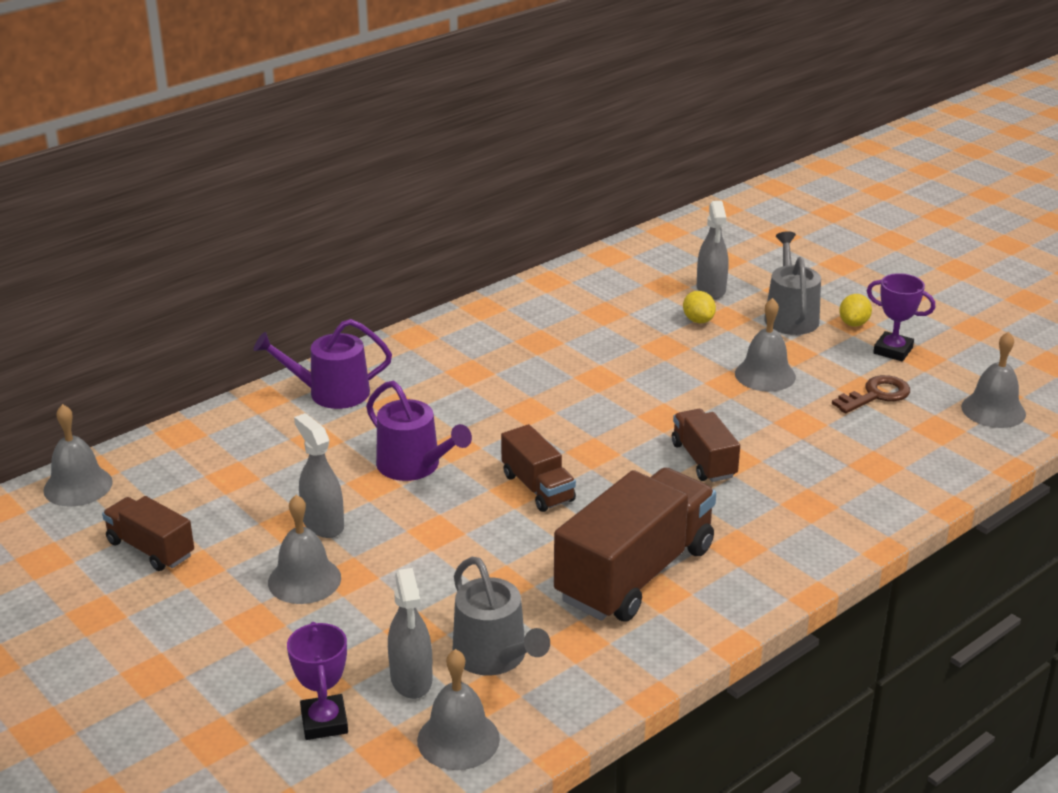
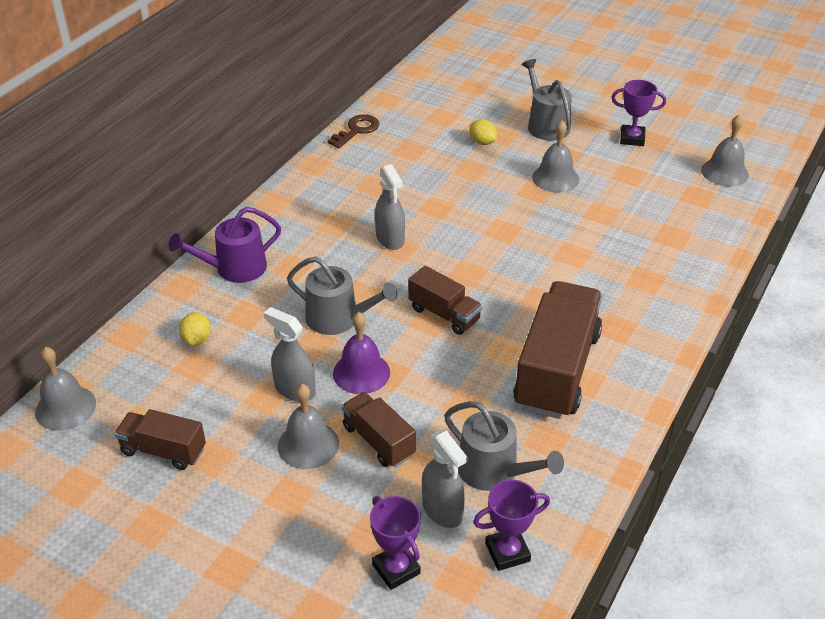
camera: 20 degrees left, 10 degrees up
purple watering can [366,381,472,481] -> grey watering can [287,257,397,335]
grey bell [417,649,500,770] -> purple trophy [473,479,550,571]
brown truck [672,409,740,482] -> brown truck moved to [342,392,416,467]
grey spray bottle [697,201,729,299] -> grey spray bottle moved to [375,164,405,250]
brown key [832,375,910,413] -> brown key moved to [328,114,380,148]
yellow lemon [839,294,872,327] -> yellow lemon moved to [179,312,211,346]
none -> purple bell [333,312,390,394]

